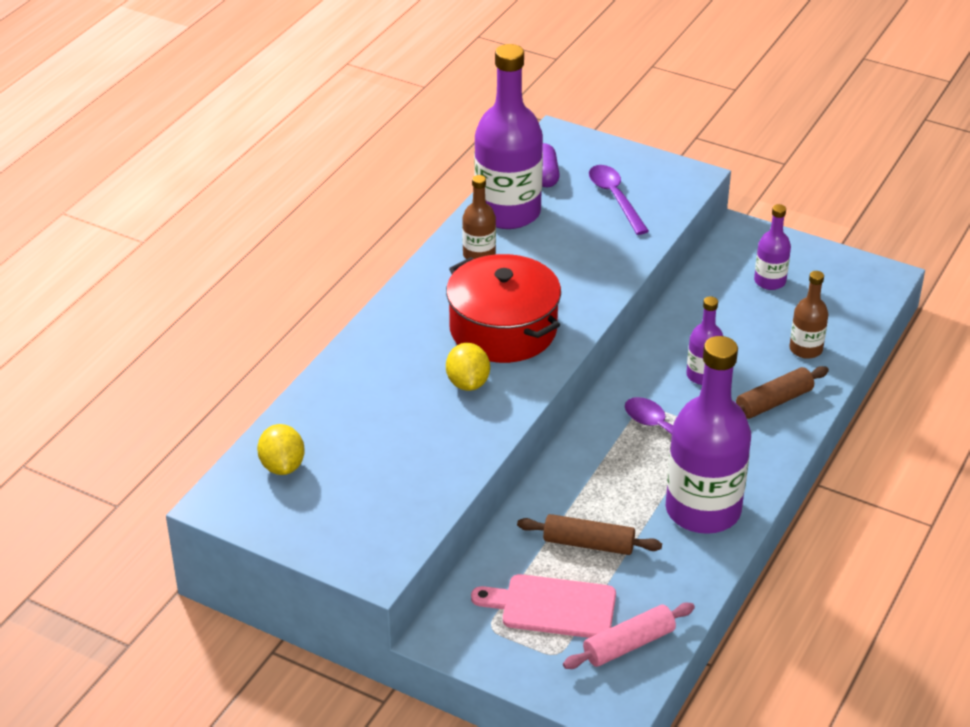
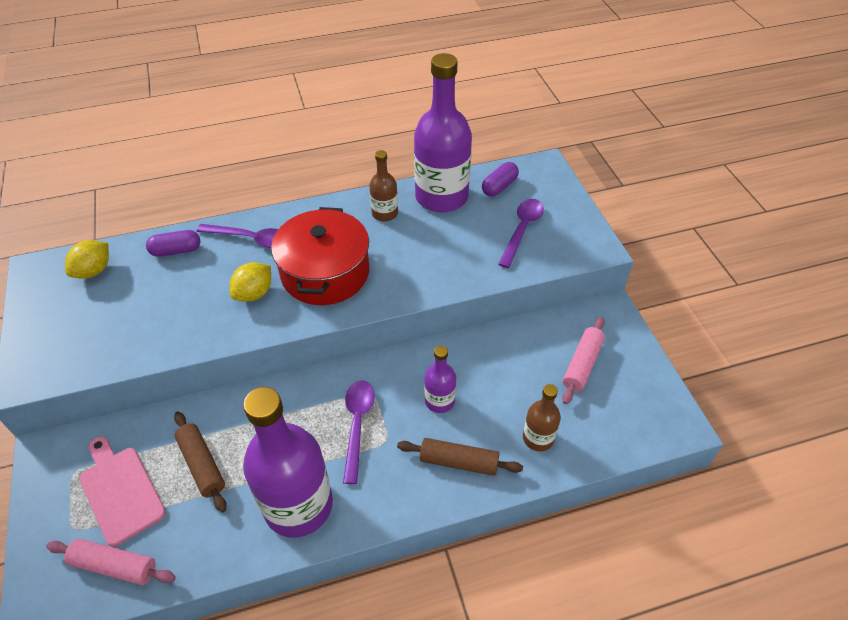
camera: 45 degrees right, 10 degrees up
purple bottle [754,204,791,290] -> pink rolling pin [562,317,605,404]
none -> purple capsule [146,230,200,257]
none -> purple spoon [197,224,278,248]

